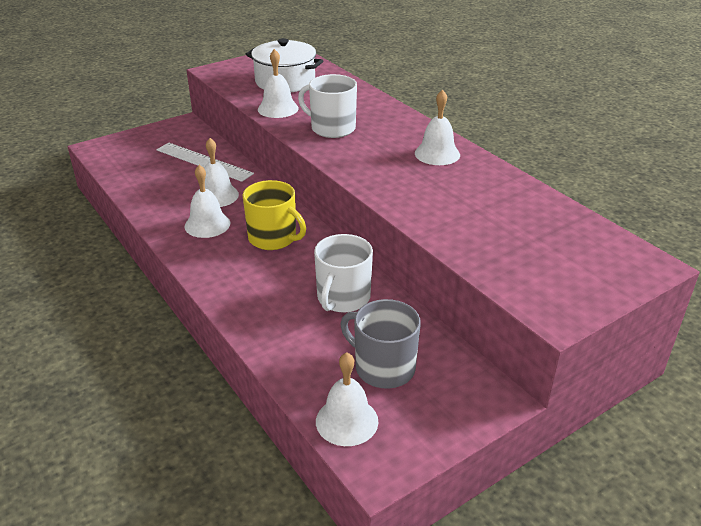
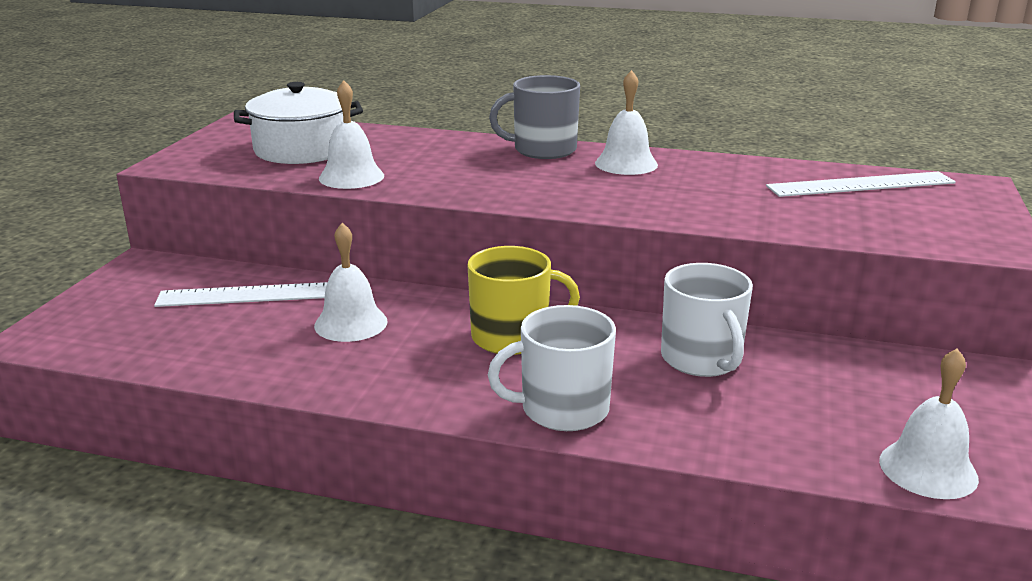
camera: 40 degrees left, 10 degrees down
white bell [184,165,230,238] -> none
white mug [298,74,357,138] -> white mug moved to [488,305,616,431]
grey mug [341,299,421,389] -> grey mug moved to [489,75,580,159]
none -> white ruler [766,172,956,197]

